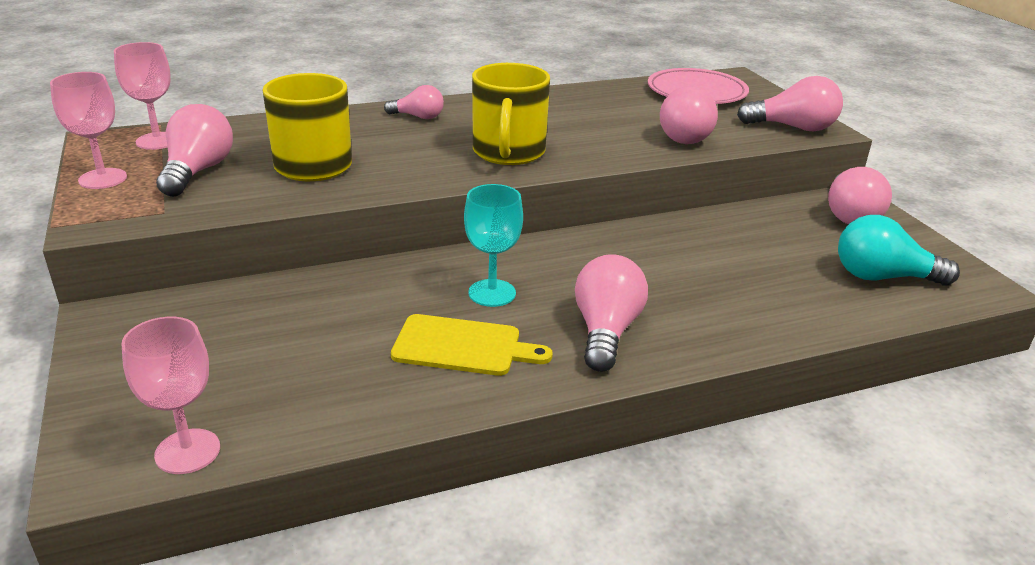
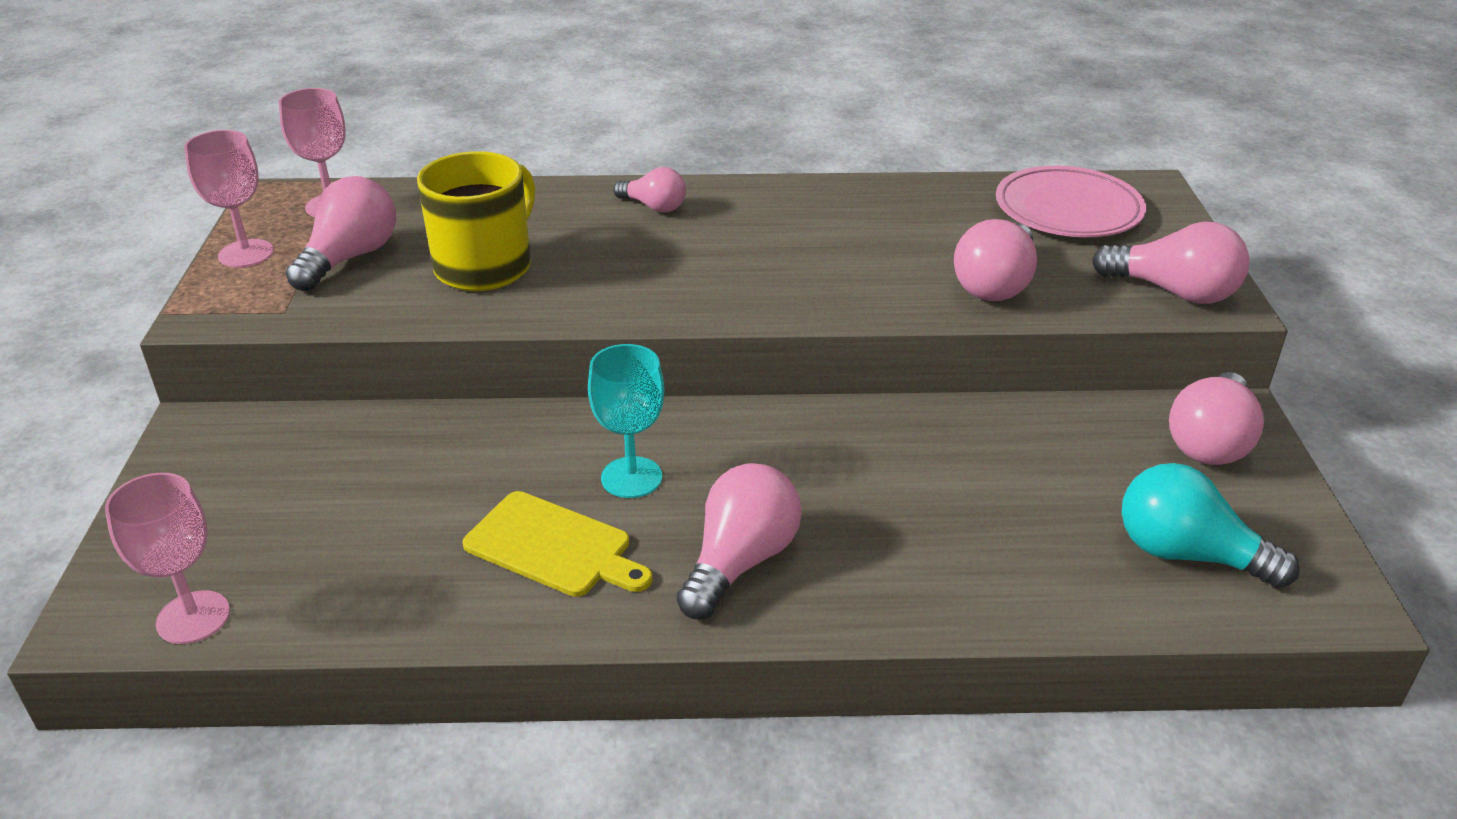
camera: 20 degrees right, 5 degrees up
yellow mug [472,63,550,165] -> none

